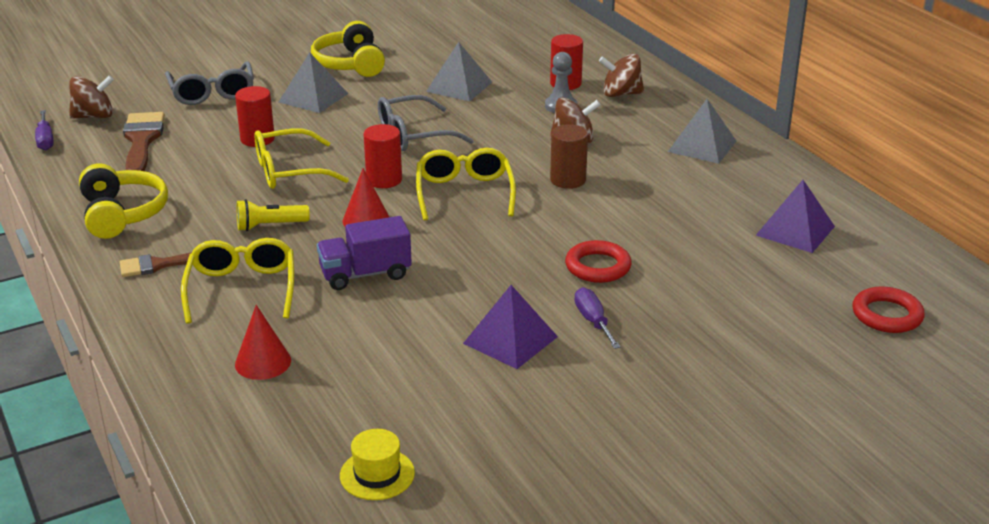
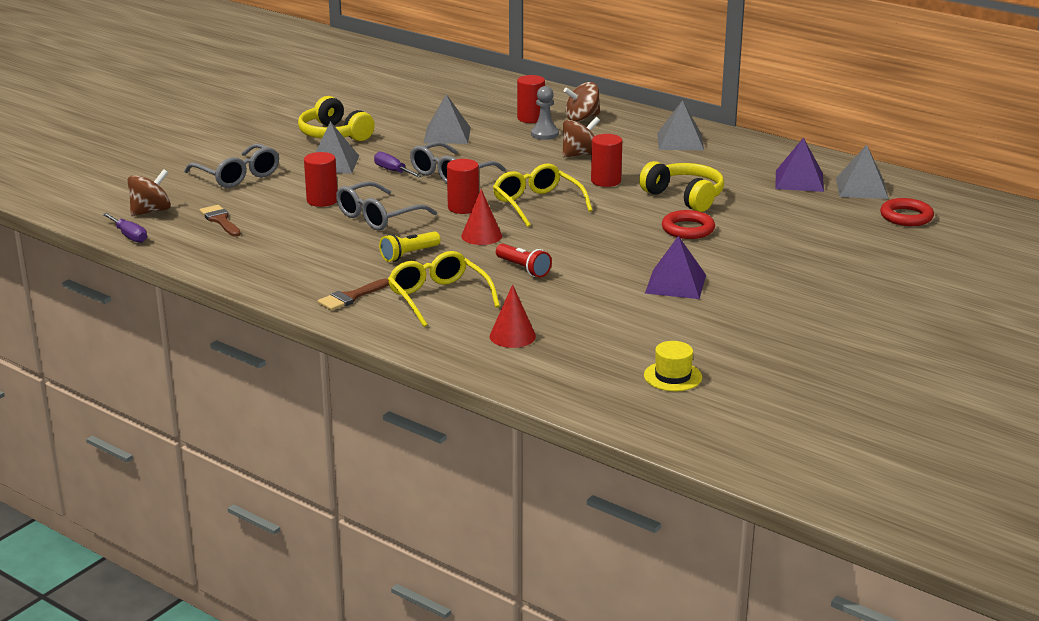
camera: 25 degrees left, 5 degrees down
yellow headphones [79,163,168,239] -> yellow headphones moved to [639,161,724,212]
brown brush [123,112,165,171] -> brown brush [200,205,241,237], size x0.62
yellow glasses [255,128,349,189] -> grey glasses [336,181,437,231]
purple truck [317,216,412,290] -> red flashlight [496,243,552,278]
brown cylinder [550,124,588,189] -> red cylinder [591,134,623,187]
purple screwdriver [574,287,621,349] -> purple screwdriver moved to [374,151,422,177]
none -> grey pyramid [836,145,888,199]

